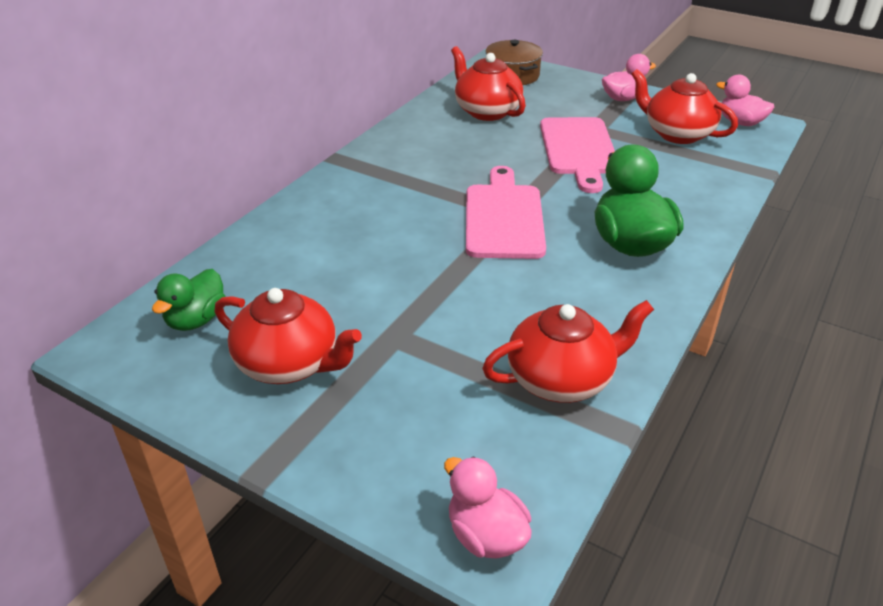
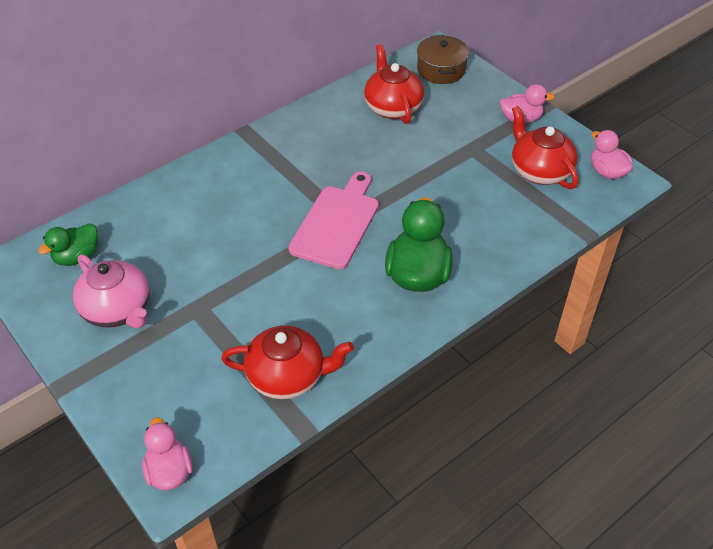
camera: 20 degrees right, 10 degrees up
red teapot [214,288,362,384] -> pink teapot [73,254,150,328]
pink cutting board [540,117,615,193] -> none

